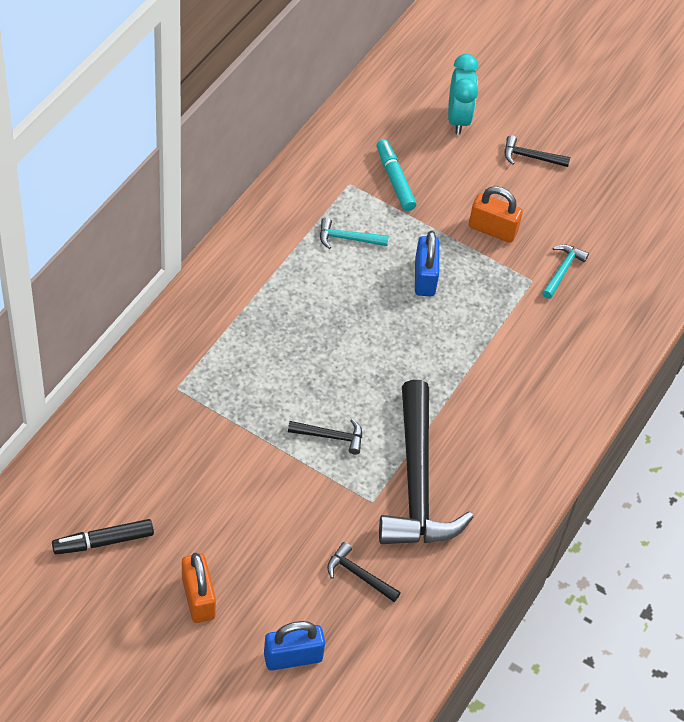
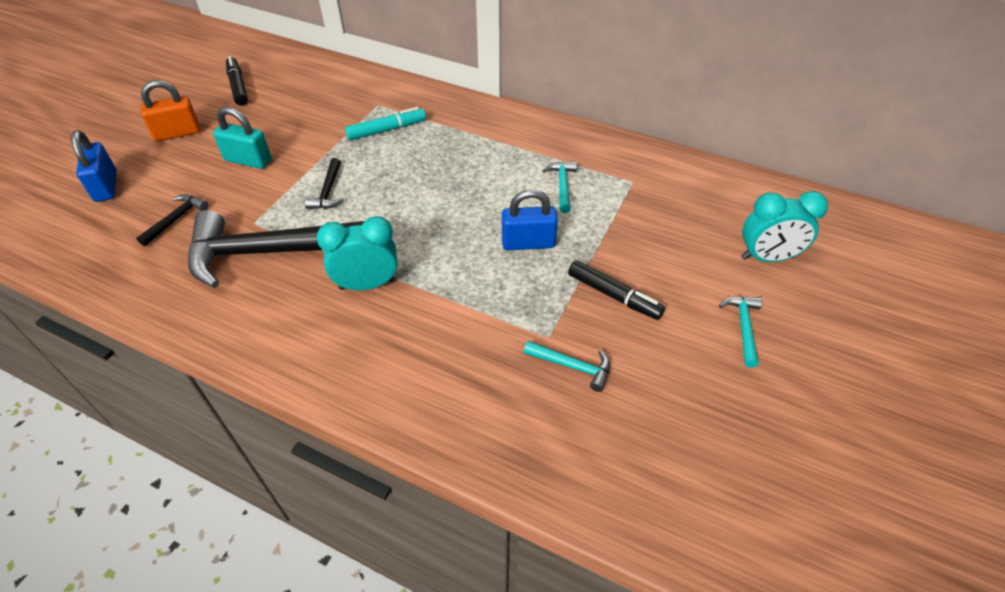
camera: 90 degrees right, 5 degrees down
turquoise marker [377,139,417,211] -> turquoise marker moved to [345,107,426,140]
orange padlock [469,186,523,243] -> black marker [568,260,665,320]
black hammer [505,135,570,167] -> turquoise hammer [719,296,762,368]
none -> turquoise padlock [213,107,272,169]
none -> turquoise clock [317,216,398,290]

